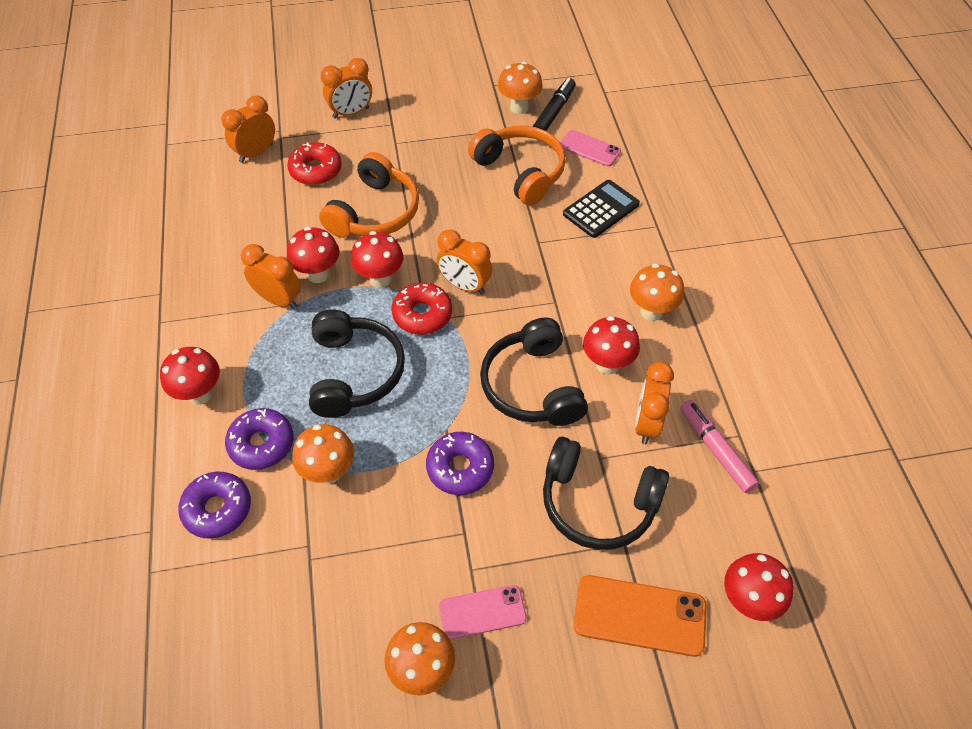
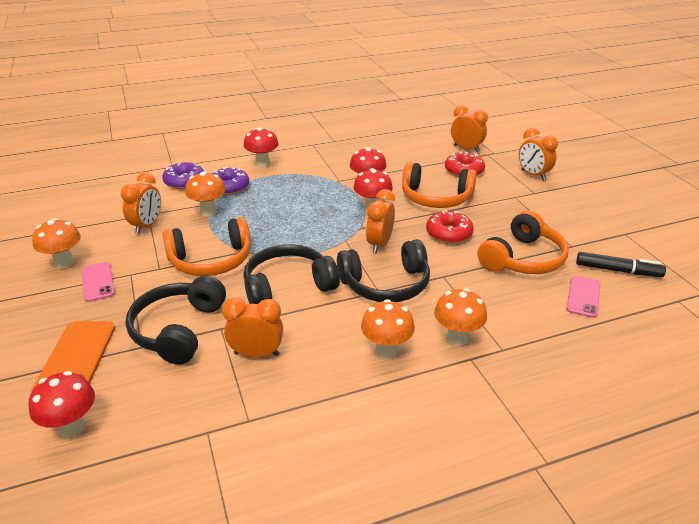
camera: 80 degrees right, 20 degrees down
orange clock [241,244,301,309] -> orange clock moved to [121,173,161,234]
black headphones [309,309,405,418] -> black headphones moved to [337,239,430,302]
red donut [391,283,452,334] -> red donut moved to [426,210,474,244]
purple donut [426,432,494,495] -> orange headphones [163,217,251,276]
orange mushroom [498,62,543,114] -> orange mushroom moved to [434,288,487,346]
black calculator [563,180,640,238] -> none
red mushroom [583,316,640,375] -> none
pink marker [680,400,759,493] -> none

